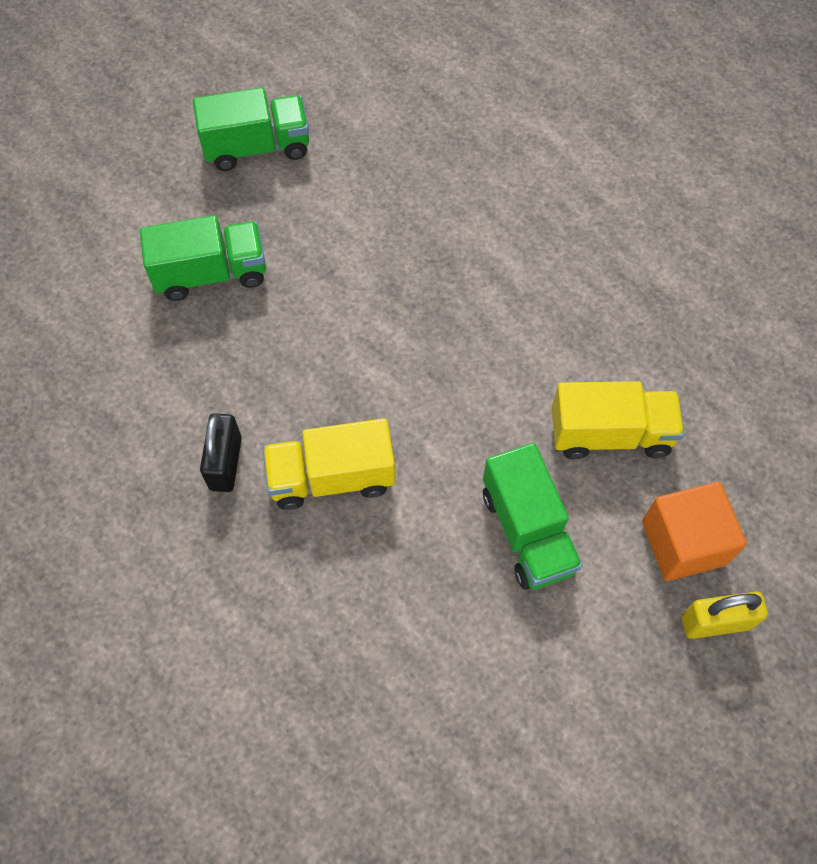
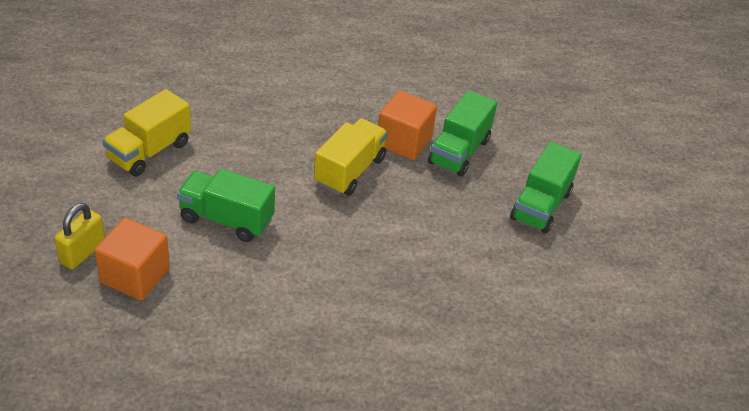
camera: 125 degrees right, 20 degrees down
green truck [193,87,309,171] -> green truck moved to [428,90,497,177]
black padlock [200,413,242,492] -> orange cube [378,90,437,160]
yellow truck [552,381,684,459] -> yellow truck moved to [103,89,191,176]

